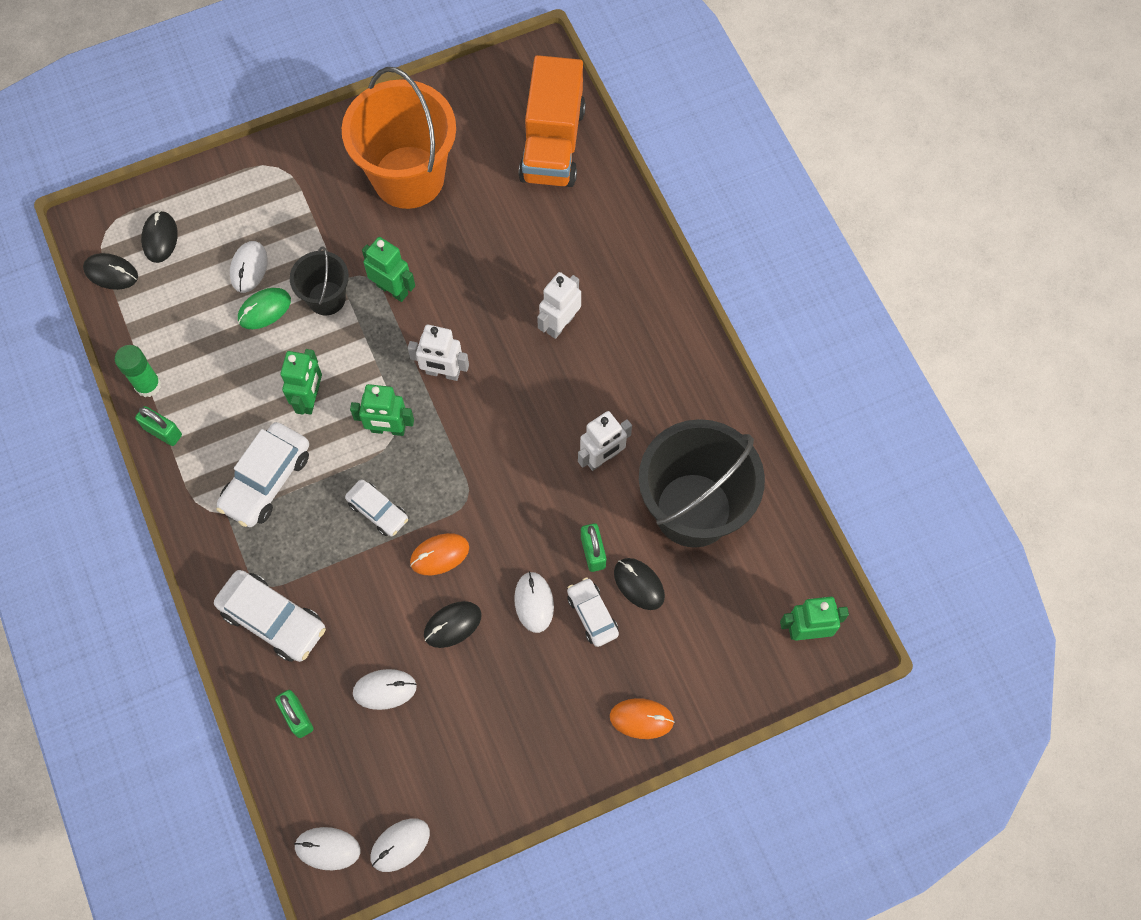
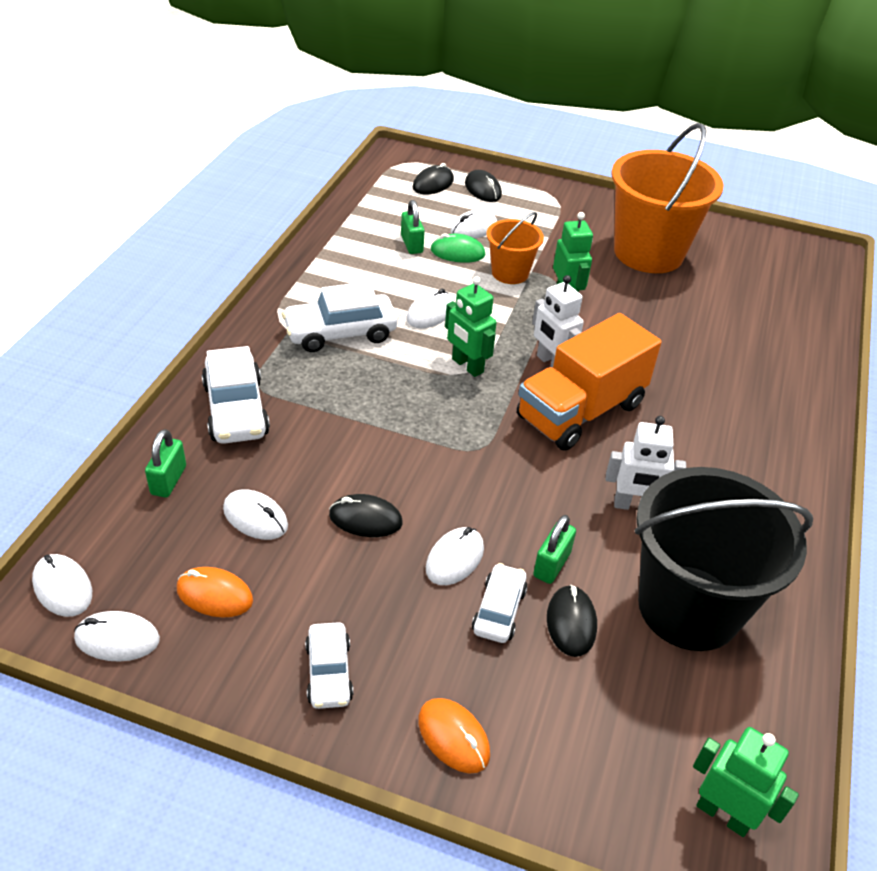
camera: 40 degrees right, 25 degrees down
black mouse [83,253,138,290] -> black mouse moved to [465,170,502,202]
green glue stick [115,345,161,397] -> none
green padlock [135,406,182,446] -> green padlock moved to [401,200,425,254]
green robot [280,349,322,415] -> white mouse [406,289,453,328]
black bucket [290,246,349,315] -> orange bucket [486,212,544,284]
white car [345,479,408,536] -> white car moved to [305,622,353,709]
orange mouse [410,533,469,575] -> orange mouse moved to [177,567,253,618]
orange truck [519,55,586,187] -> orange truck moved to [517,313,661,451]
white robot [537,272,581,339] -> none

